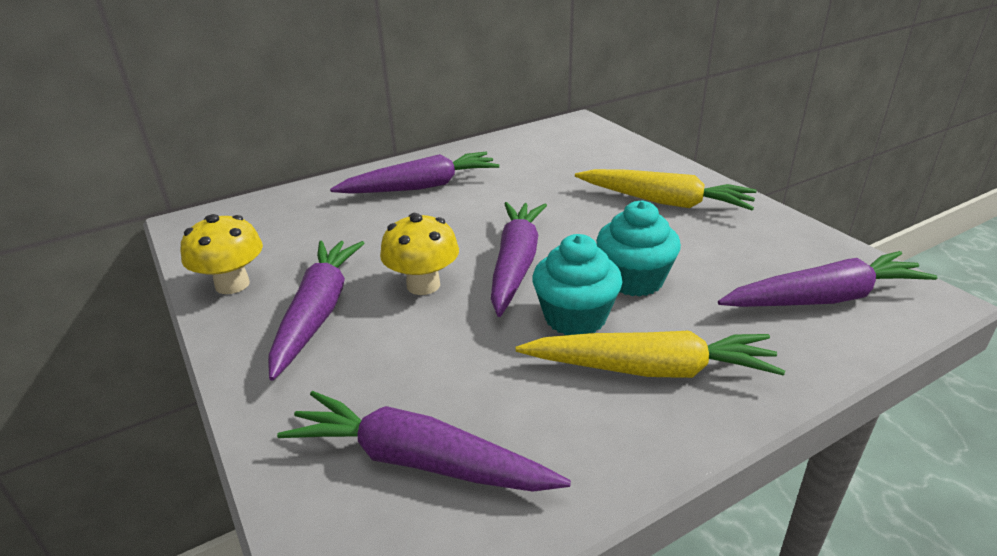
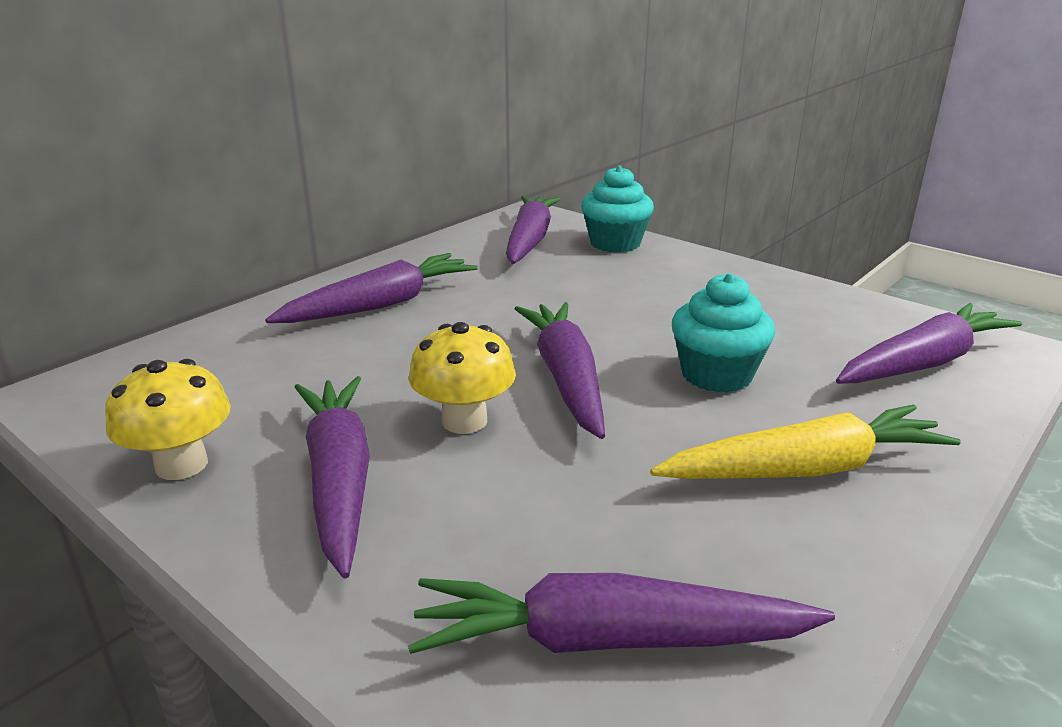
camera: 20 degrees left, 5 degrees down
turquoise cupcake [532,234,622,335] -> turquoise cupcake moved to [581,165,654,253]
yellow carrot [575,169,757,210] -> none
none -> purple carrot [506,196,560,264]

